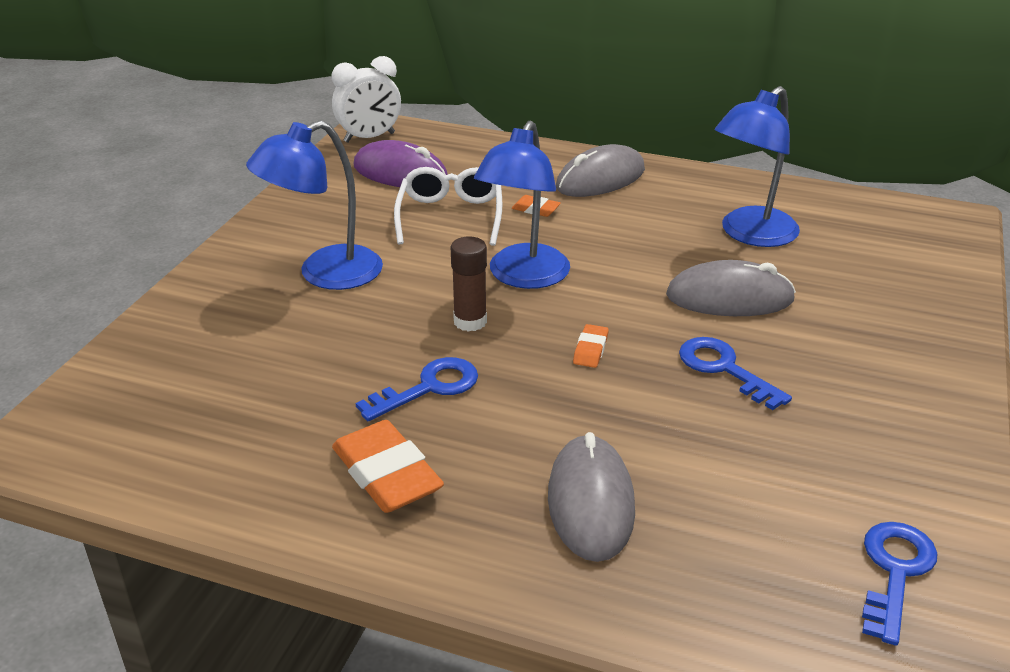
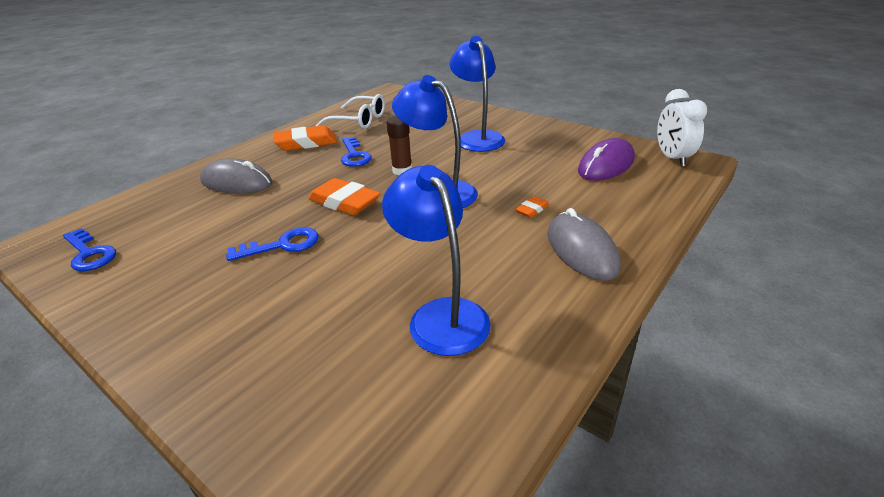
camera: 110 degrees right, 0 degrees up
white glasses [394,167,502,246] -> white glasses moved to [316,94,385,129]
orange eraser [573,324,609,368] -> orange eraser [308,178,381,215], size x2.07
grey mouse [666,260,796,316] -> none

